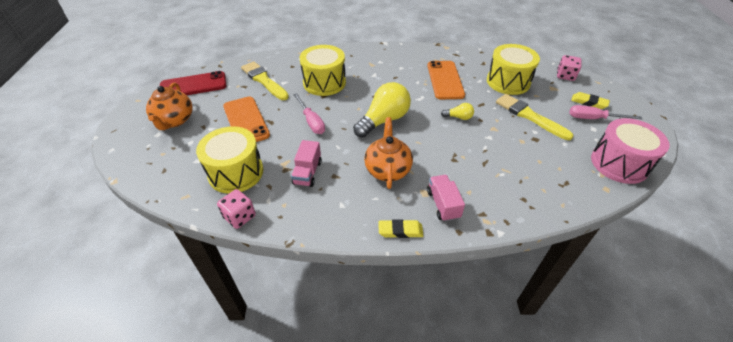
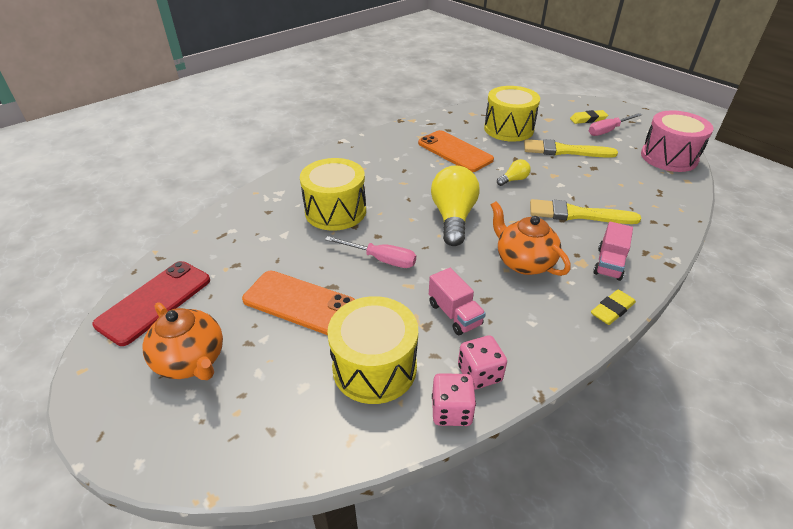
camera: 40 degrees left, 5 degrees down
yellow brush [241,61,289,100] -> yellow brush moved to [530,199,641,224]
pink truck [427,175,465,222] -> pink truck turned 105 degrees counterclockwise [593,222,633,281]
pink dice [557,55,582,81] -> pink dice moved to [458,335,507,390]

